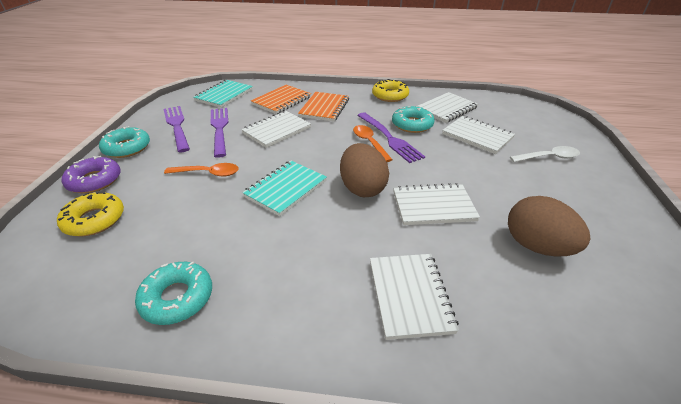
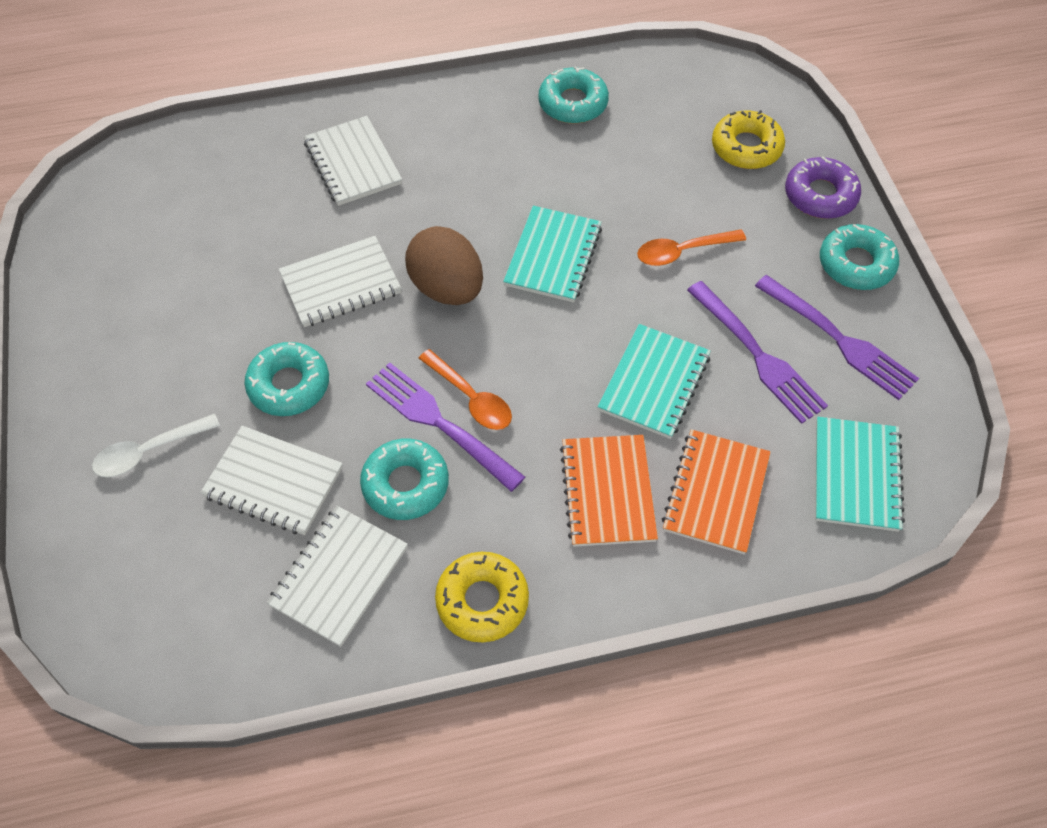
camera: 160 degrees right, 20 degrees up
white notebook [241,111,311,148] -> turquoise notebook [597,324,711,439]
brown egg [508,196,590,257] -> none
none -> turquoise donut [245,342,329,416]

